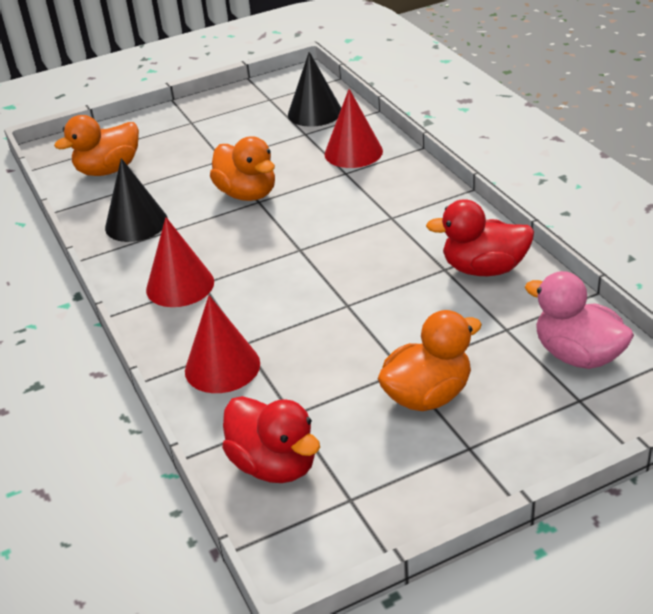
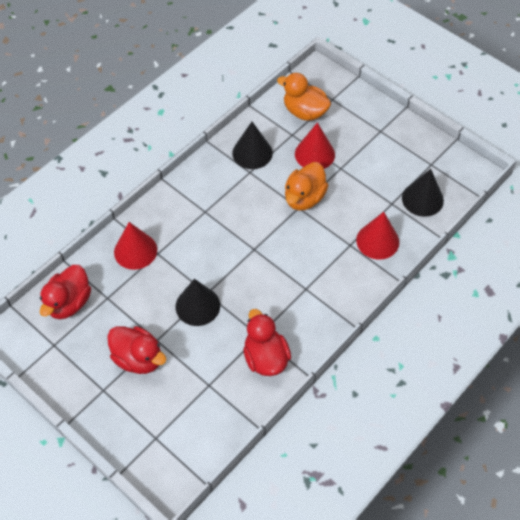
camera: 65 degrees right, 20 degrees up
red cone [146,217,214,307] -> red cone moved to [295,122,335,169]
orange duck [377,310,482,411] -> red duck [107,326,167,374]
pink duck [525,271,634,369] -> none
none -> black cone [175,279,220,326]

